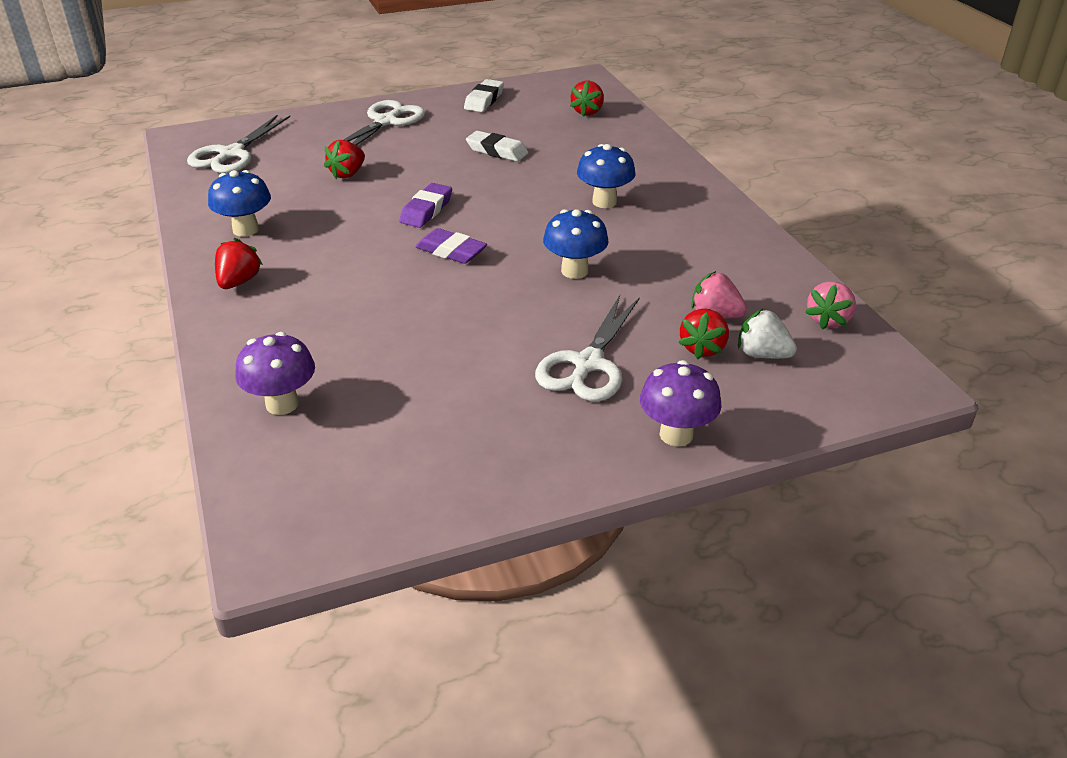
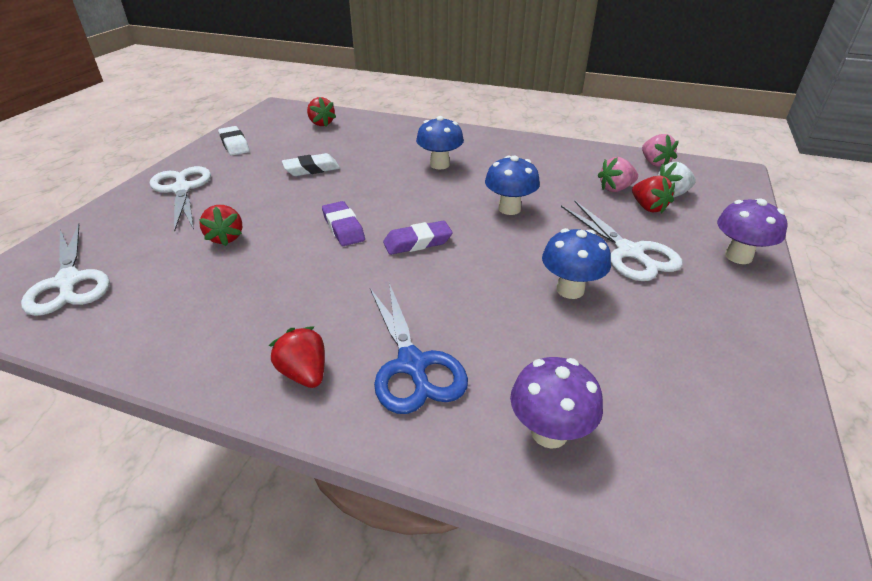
camera: 50 degrees left, 0 degrees up
blue mushroom [208,170,271,237] -> blue mushroom moved to [542,228,611,299]
none -> blue scissors [370,283,468,414]

